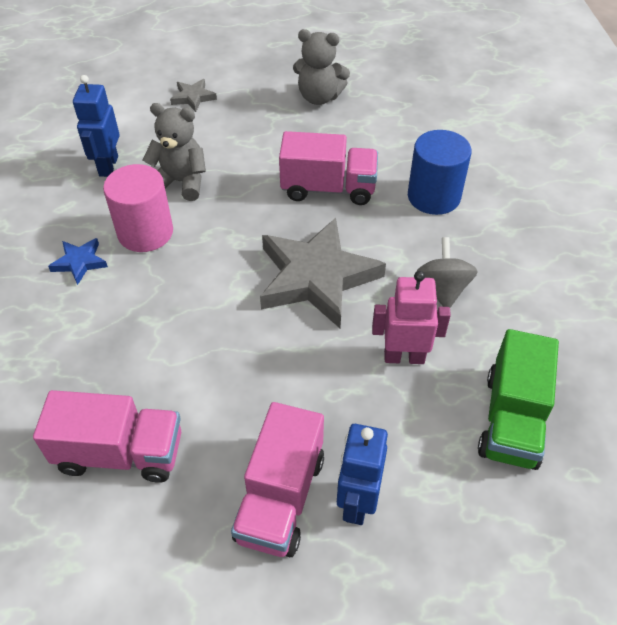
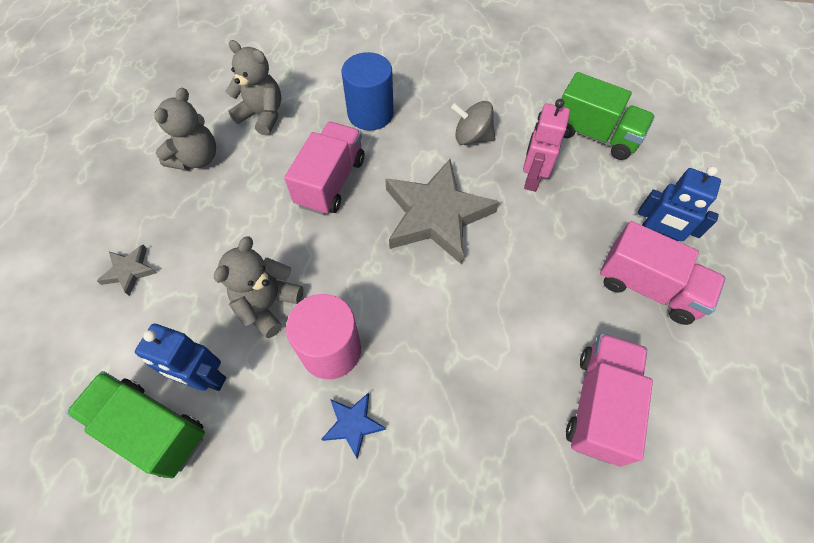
camera: 75 degrees left, 10 degrees up
none -> green truck [67,371,205,479]
none -> grey teddy bear [226,40,281,136]

